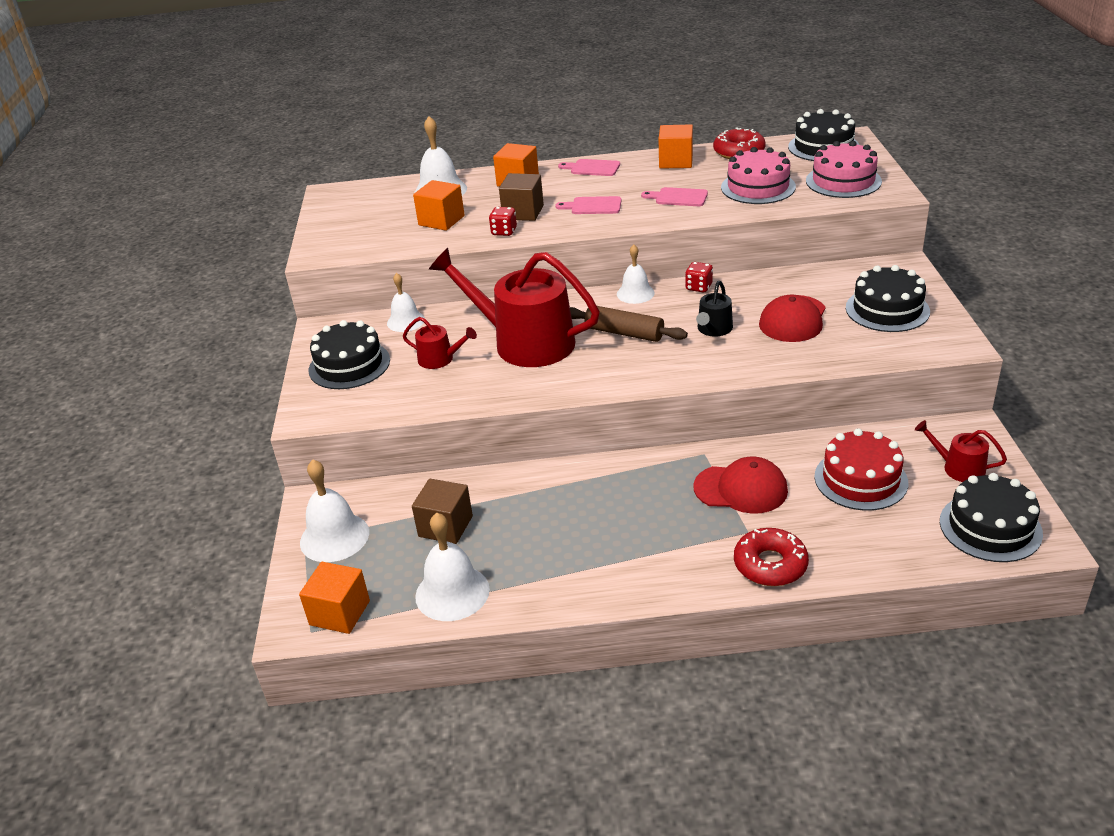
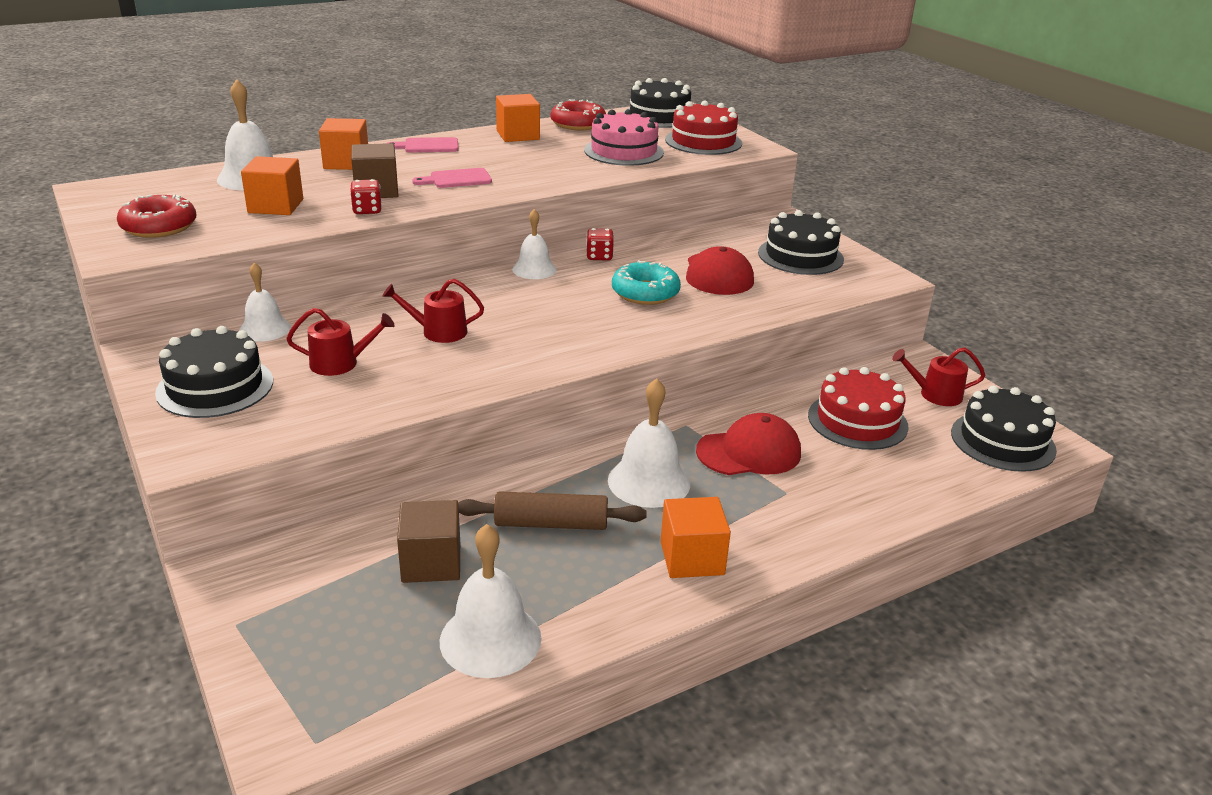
camera: 30 degrees left, 5 degrees down
orange cube [299,562,370,634] -> orange cube moved to [661,497,731,578]
white bell [300,459,369,562] -> white bell moved to [608,378,690,508]
red watering can [429,248,600,367] -> red watering can [382,279,484,343], size x0.45
brown rolling pin [570,306,688,342] -> brown rolling pin moved to [458,491,647,530]
pink cutting board [641,187,708,206] -> none
black watering can [696,281,733,337] -> turquoise donut [612,260,681,305]
red donut [734,528,809,586] -> red donut moved to [117,195,197,238]
pink cake [806,141,882,198] -> red cake [665,101,742,155]

